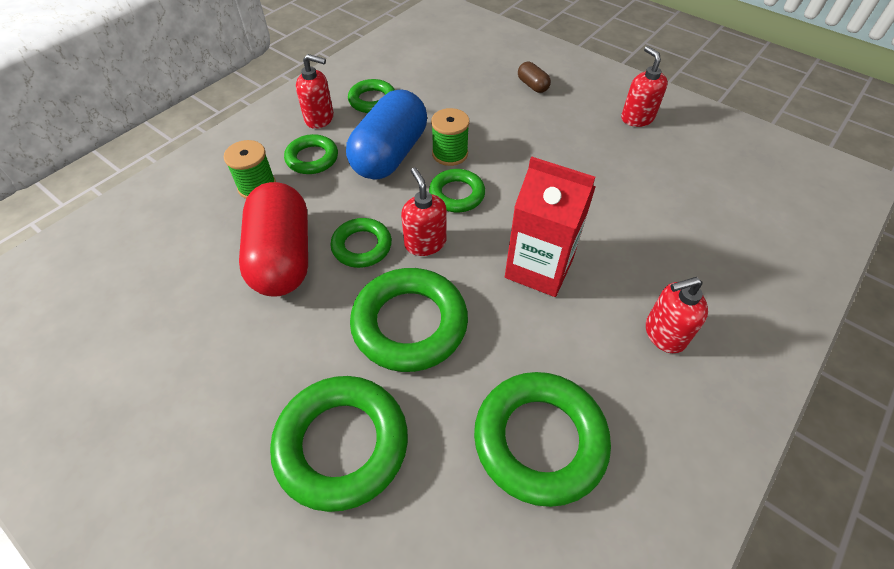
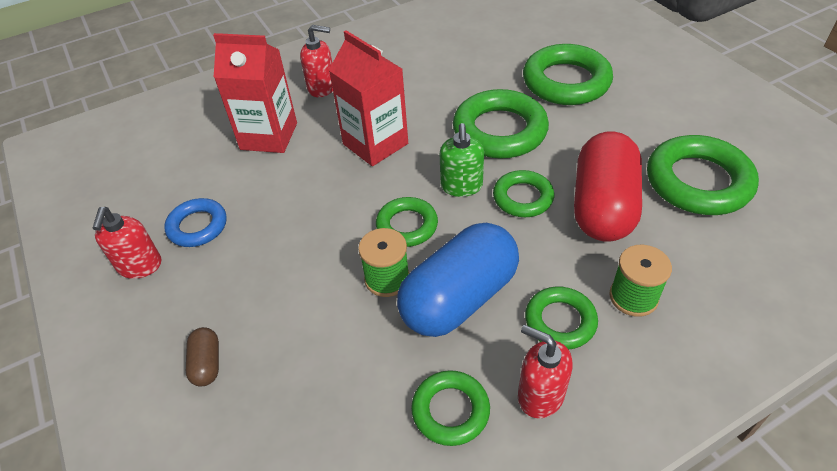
camera: 155 degrees left, 5 degrees down
red soap dispenser [401,167,446,256] -> green soap dispenser [440,123,484,197]
green ring [474,372,611,507] -> green ring moved to [647,135,759,215]
none -> blue ring [164,198,227,247]
none -> red carton [213,33,297,153]

